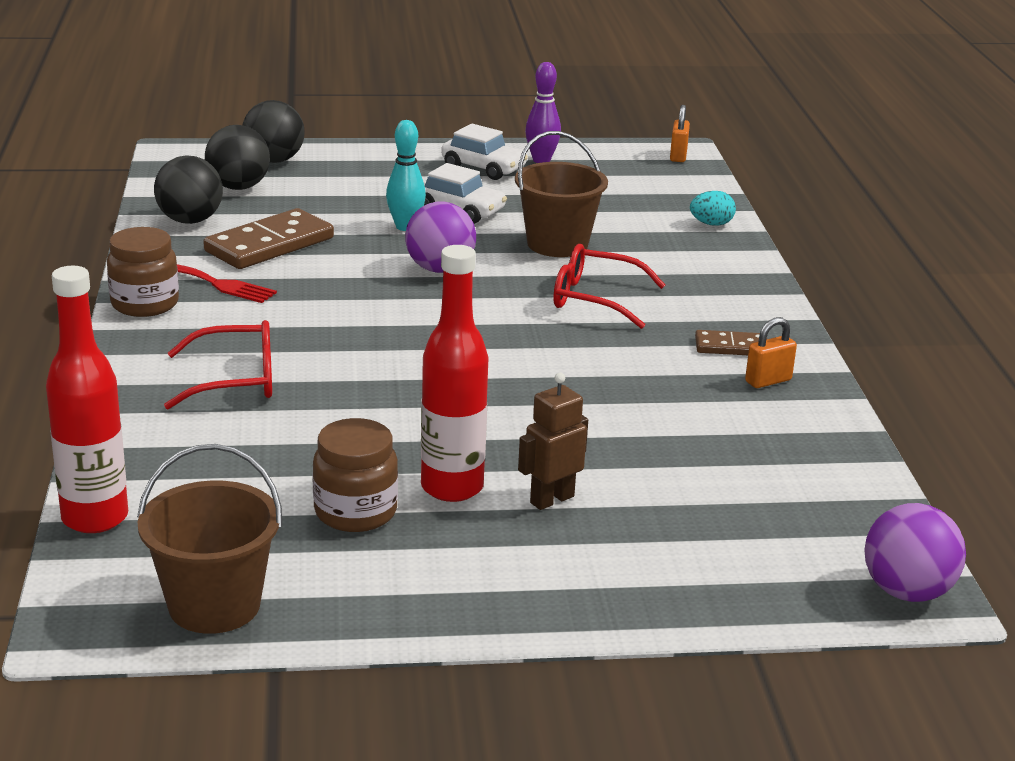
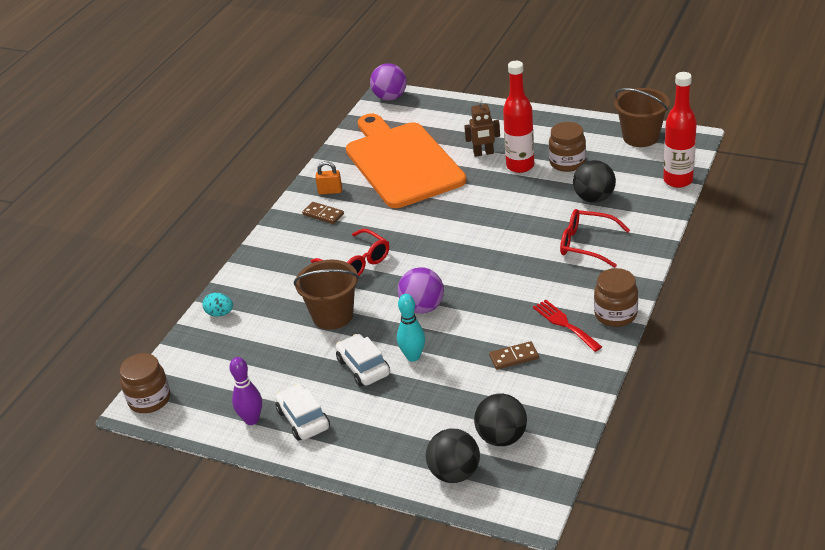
camera: 145 degrees left, 10 degrees up
black ball [154,155,223,224] -> black ball moved to [573,160,616,203]
brown domino [203,208,334,269] -> brown domino [489,341,539,370], size x0.54
orange padlock [670,105,690,162] -> brown jar [120,353,170,413]
none -> orange cutting board [346,114,467,208]

